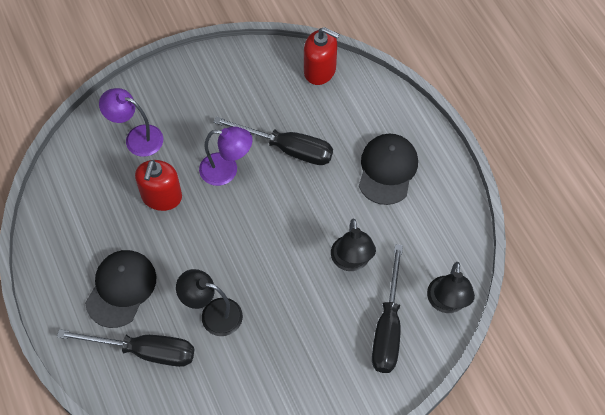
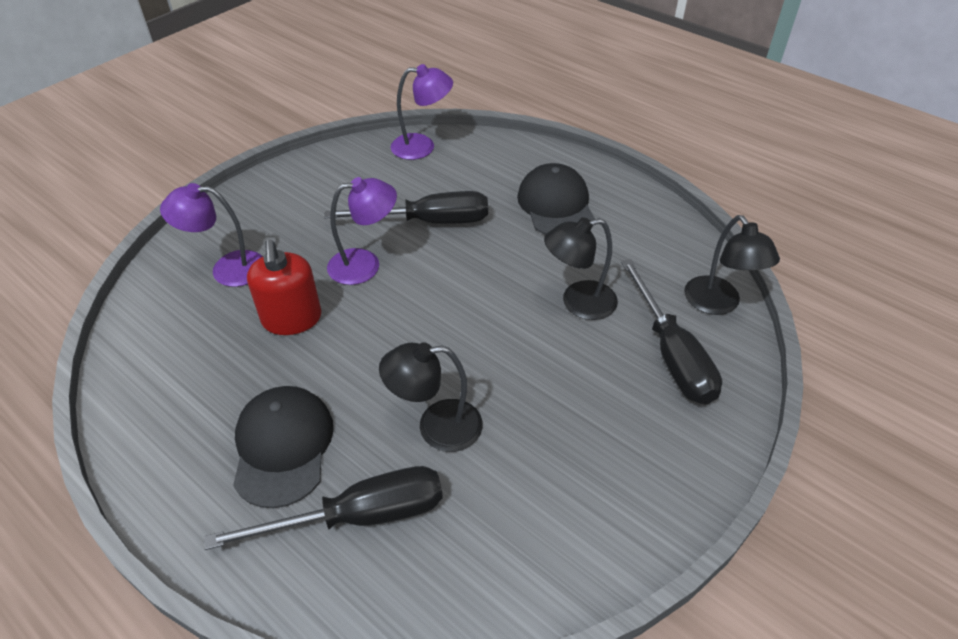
camera: 25 degrees left, 15 degrees down
red soap dispenser [304,27,340,85] -> purple lamp [390,64,453,160]
black lamp [331,219,376,271] -> black lamp turned 105 degrees clockwise [544,217,618,320]

